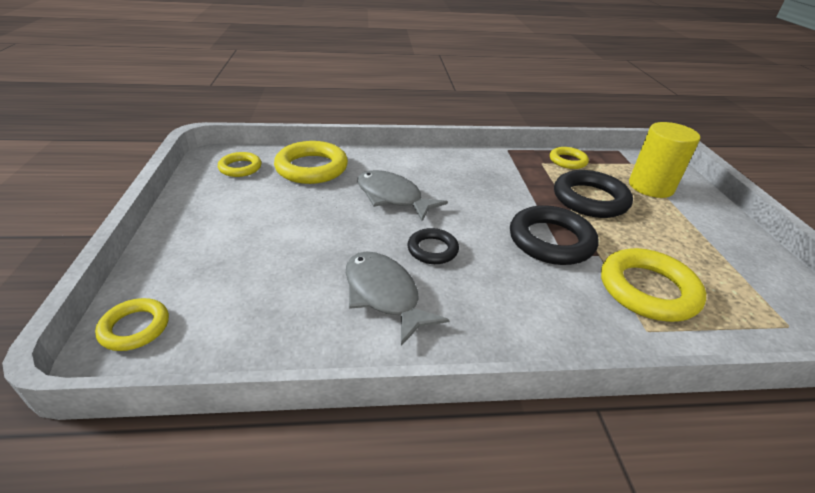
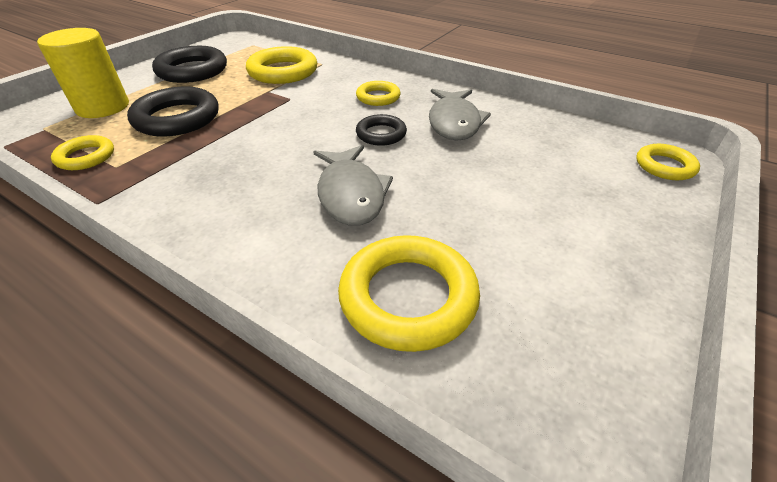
camera: 140 degrees left, 5 degrees up
yellow ring [218,152,261,177] -> yellow ring moved to [356,81,401,106]
black ring [510,205,599,265] -> black ring moved to [152,46,227,83]

